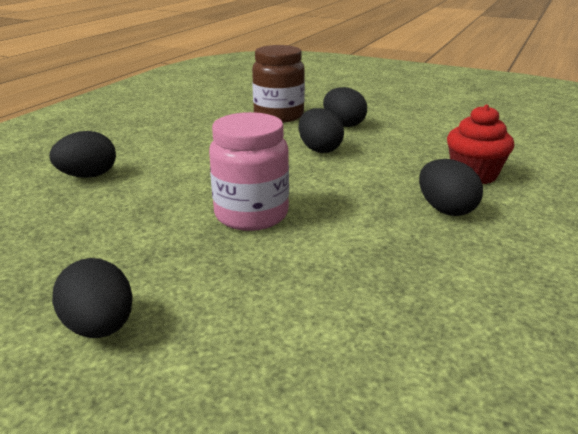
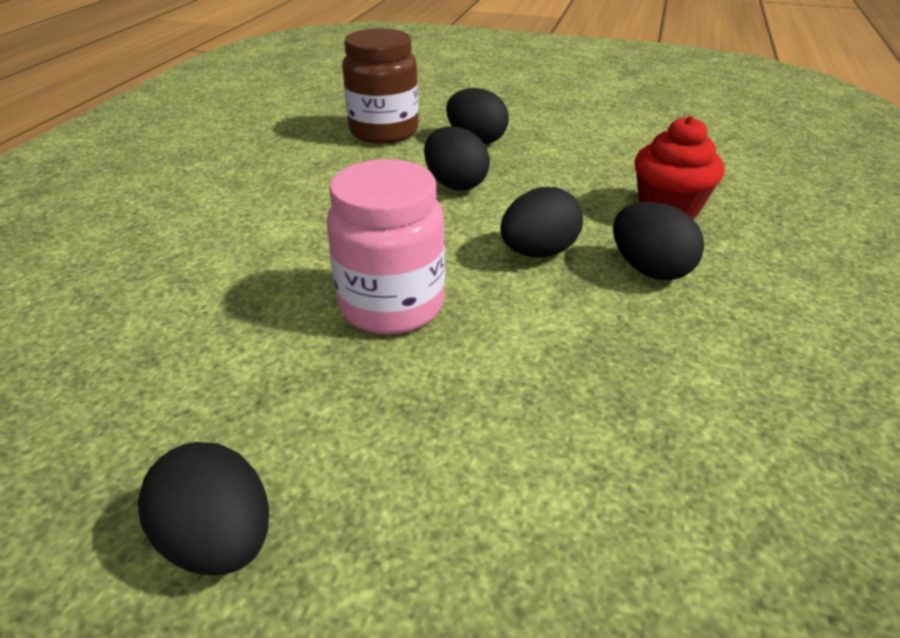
camera: 10 degrees left, 10 degrees up
black egg [49,131,116,178] -> black egg moved to [500,187,583,258]

